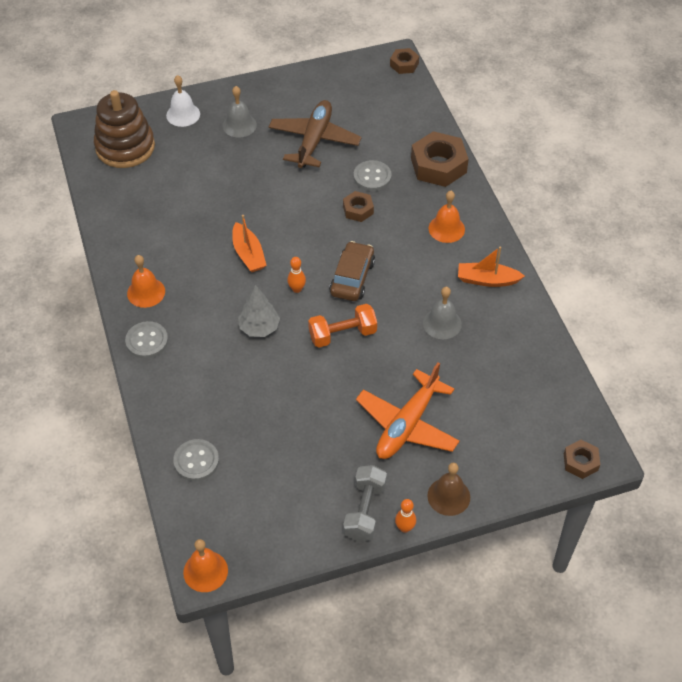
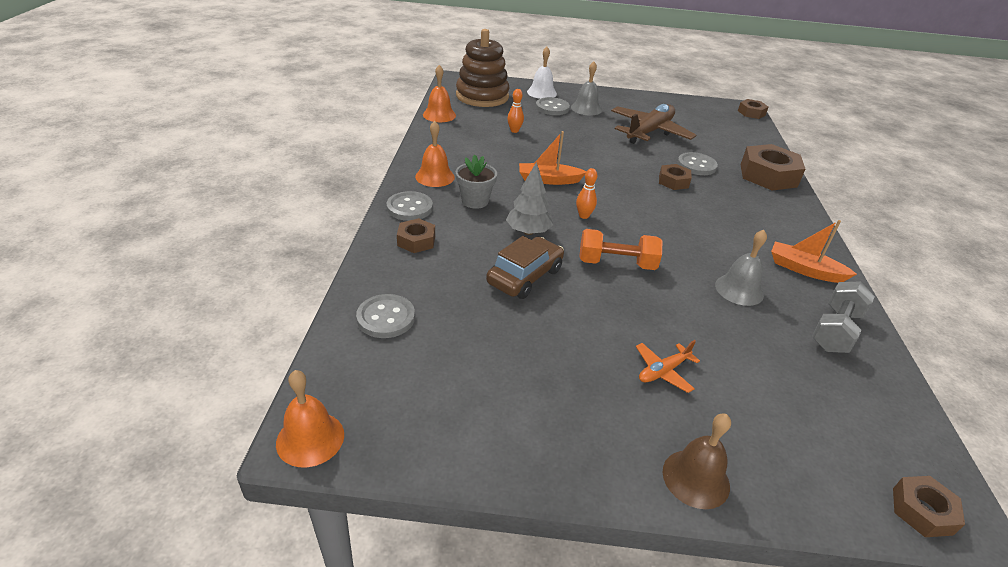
camera: 20 degrees right, 15 degrees down
orange boat [232,215,267,272] -> orange boat turned 90 degrees clockwise [519,131,586,185]
brown car [329,241,375,301] -> brown car moved to [486,236,564,299]
grey dumbbell [343,465,387,541] -> grey dumbbell moved to [812,281,875,353]
orange plane [356,362,460,459] -> orange plane [636,340,700,393], size x0.47
orange bowling pin [395,499,416,533] -> orange bowling pin moved to [507,89,524,133]
orange bell [428,191,465,243] -> orange bell moved to [423,65,456,122]
none -> brown nut [397,218,435,253]
none -> grey flower pot [456,155,497,209]
none -> grey button [536,97,570,115]

